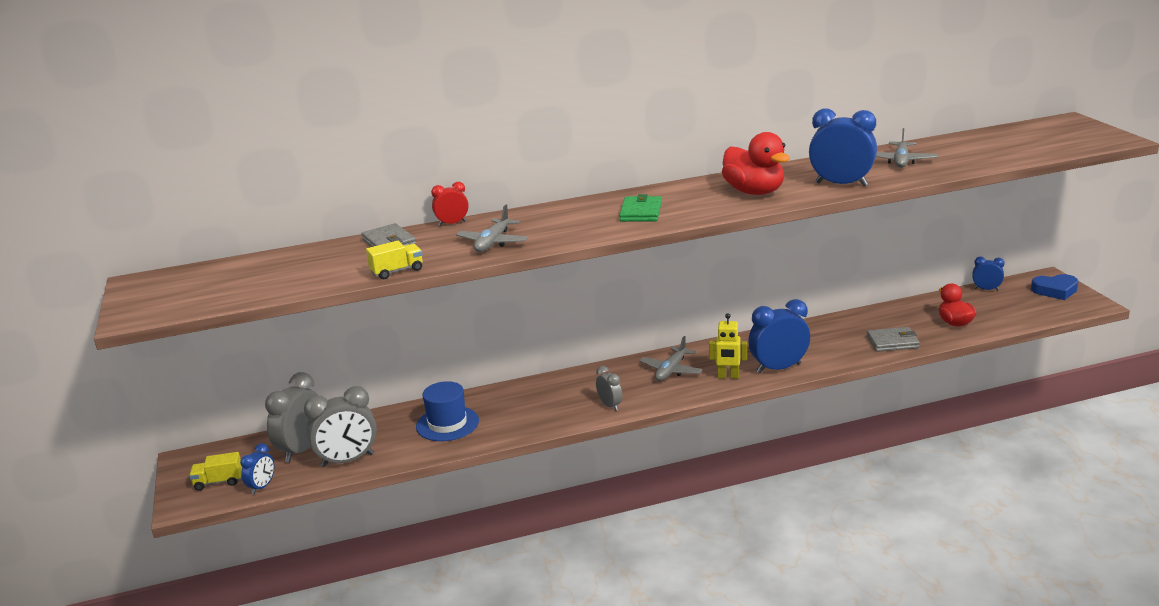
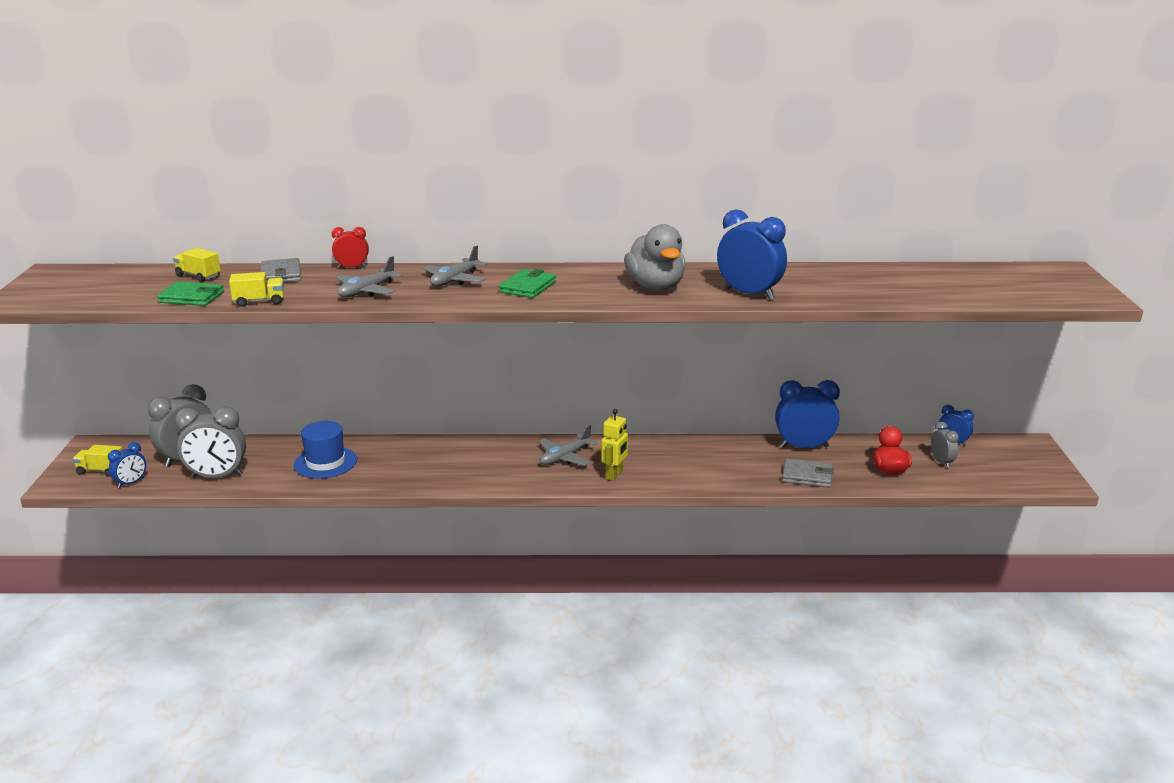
camera: 15 degrees right, 0 degrees up
grey clock [596,366,622,411] -> grey clock moved to [931,422,959,468]
yellow robot [709,313,747,379] -> yellow robot turned 90 degrees counterclockwise [601,409,628,481]
red duck [722,132,790,195] -> grey duck [624,224,686,290]
blue clock [748,299,810,373] -> blue clock moved to [775,380,840,448]
grey plane [876,128,937,168] -> grey plane moved to [423,246,488,286]
blue heart [1031,274,1079,300] -> none
none -> green wallet [157,281,224,306]
none -> yellow truck [173,248,221,282]

